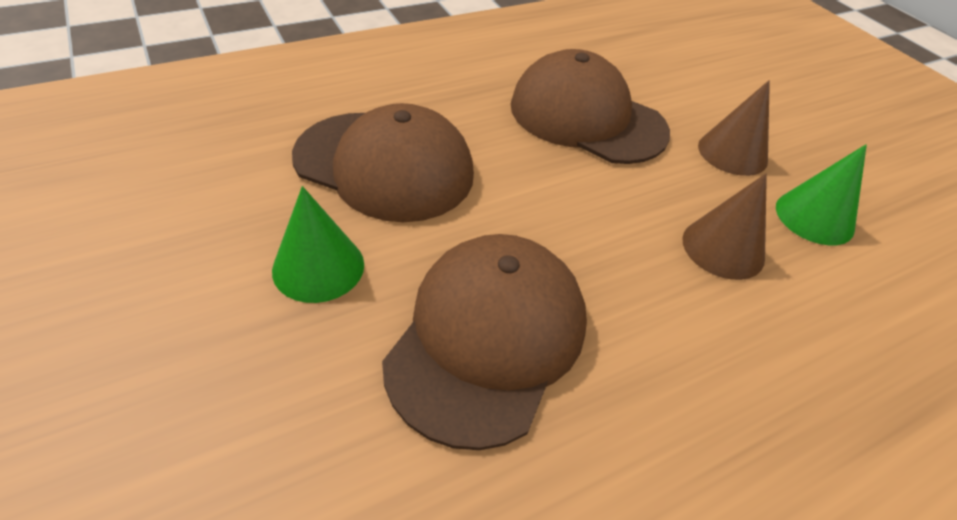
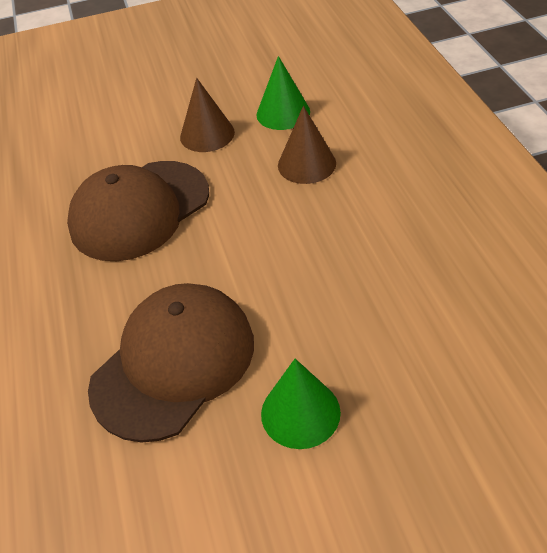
camera: 70 degrees left, 0 degrees up
brown cap [382,234,587,450] -> none

